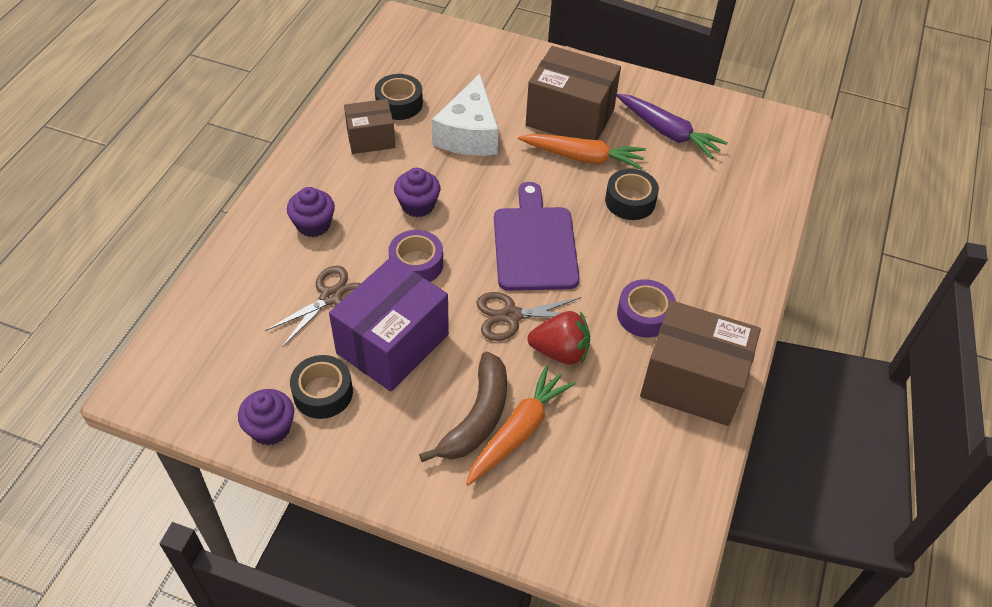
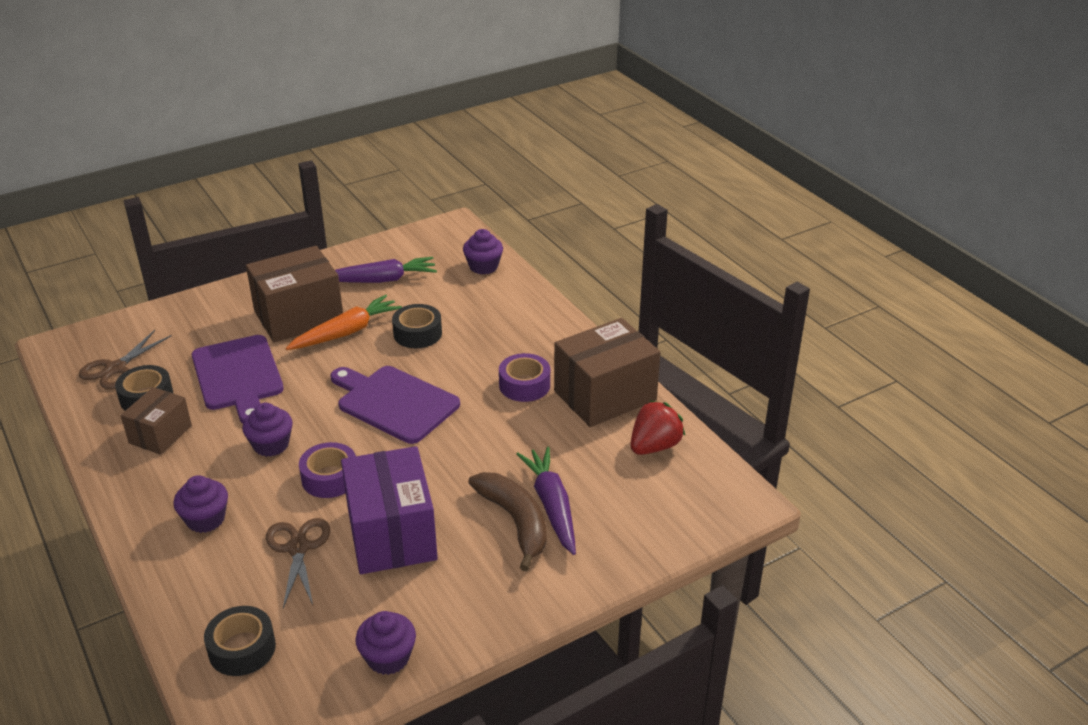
camera: 50 degrees left, 15 degrees down
black tape [290,355,353,419] -> black tape moved to [204,606,276,676]
white cheese [432,74,499,156] -> purple cutting board [192,335,284,423]
orange carrot [466,365,576,486] -> purple carrot [516,447,576,555]
brown scissors [477,292,586,341] -> brown scissors moved to [79,330,171,389]
red strawberry [528,311,590,365] -> red strawberry moved to [631,400,685,455]
none -> purple cupcake [463,229,503,275]

